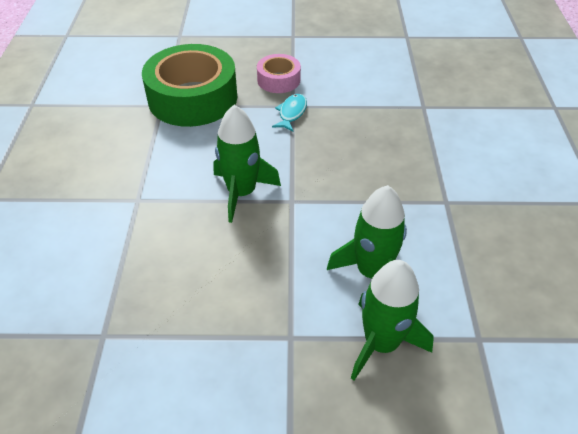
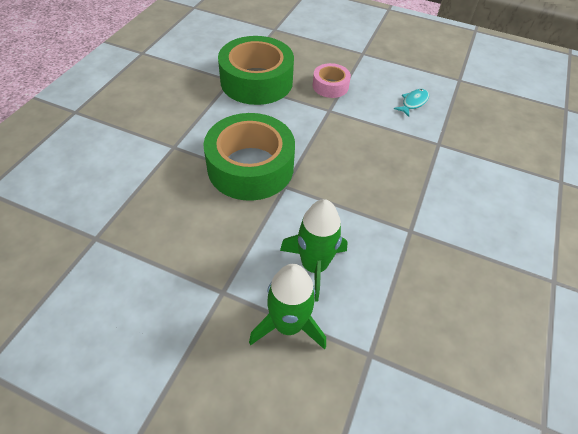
camera: 20 degrees right, 5 degrees up
green rocket [214,105,281,223] -> green tape [203,113,295,201]
turquoise fish [272,94,307,131] -> turquoise fish moved to [394,89,429,117]

